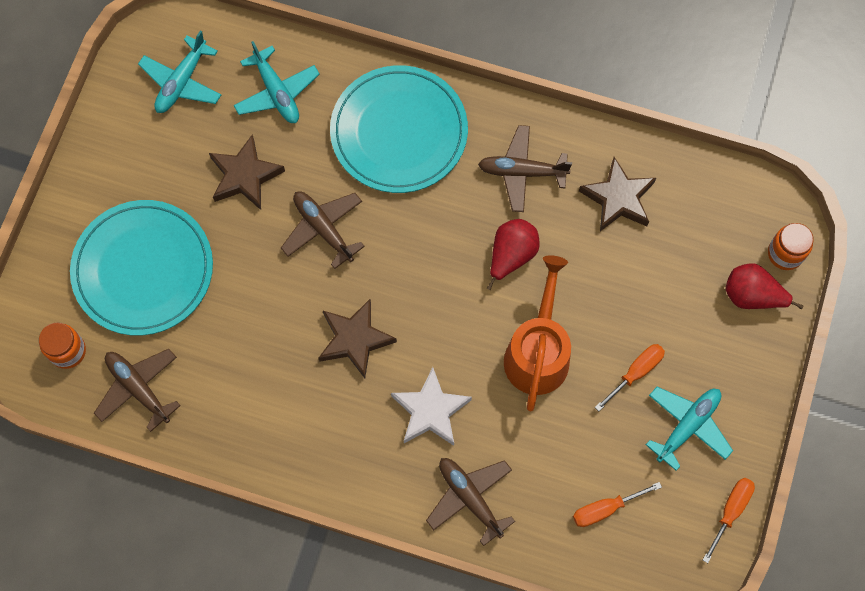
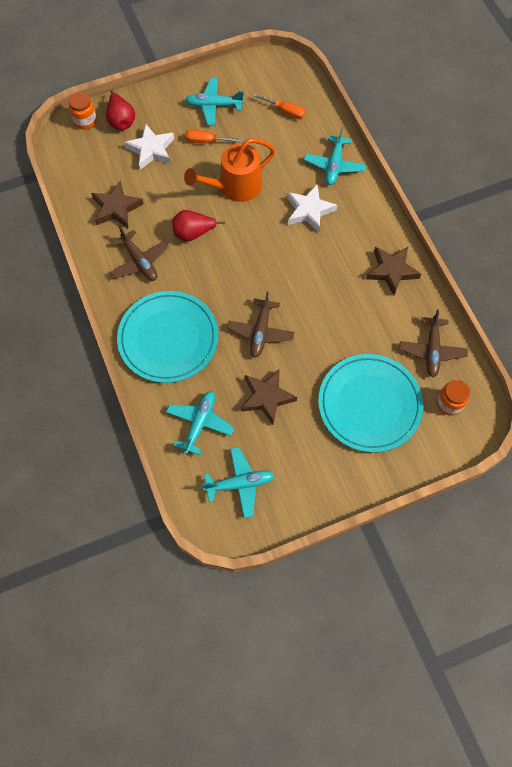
camera: 130 degrees left, 5 degrees down
brown star [319,299,397,378] -> brown star moved to [366,247,421,295]
brown plane [426,458,515,546] -> turquoise plane [304,127,366,185]
orange screwdriver [703,478,755,563] -> none
none -> white star [124,123,174,170]

